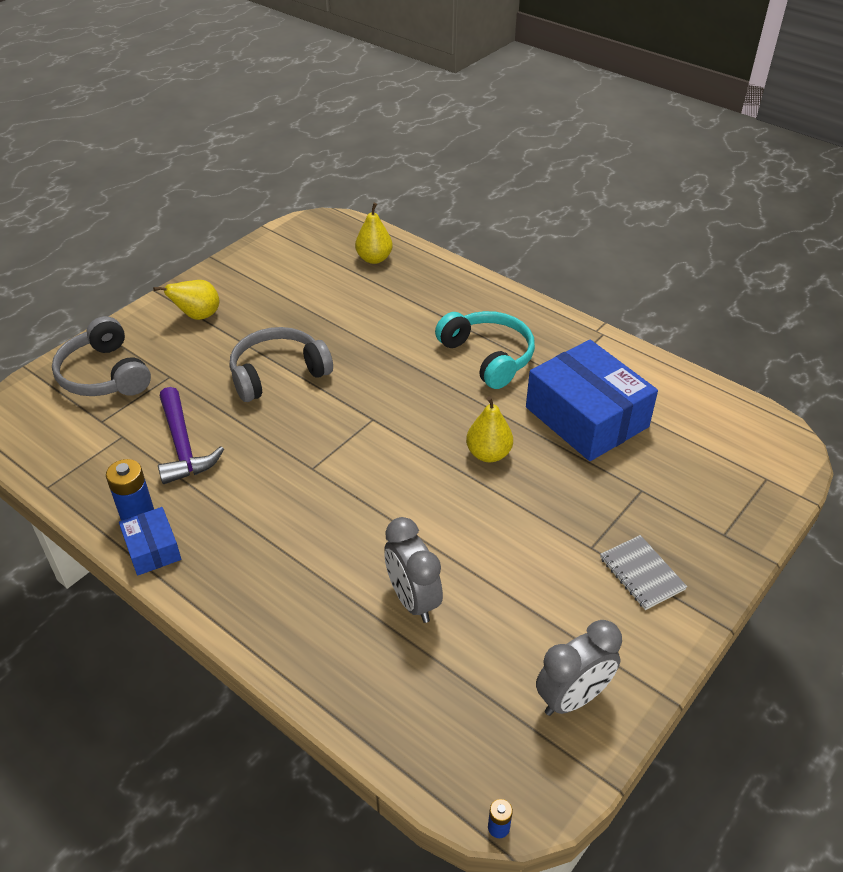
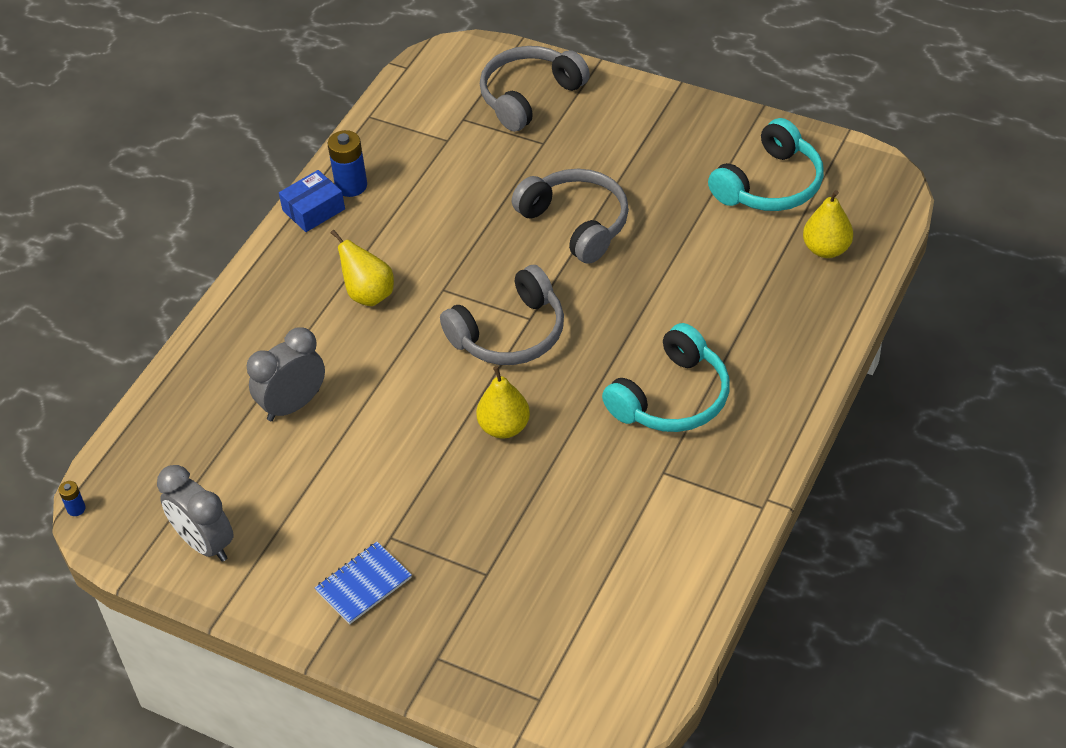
camera: 80 degrees right, 5 degrees up
yellow pear [153,280,219,320] -> yellow pear moved to [331,230,394,306]
purple hammer [158,387,224,484] -> none
blue box [526,340,658,461] -> none
grey notebook [600,535,687,610] -> blue notebook [315,542,412,624]
none -> grey headphones [440,265,564,365]
none -> turquoise headphones [708,118,824,211]

